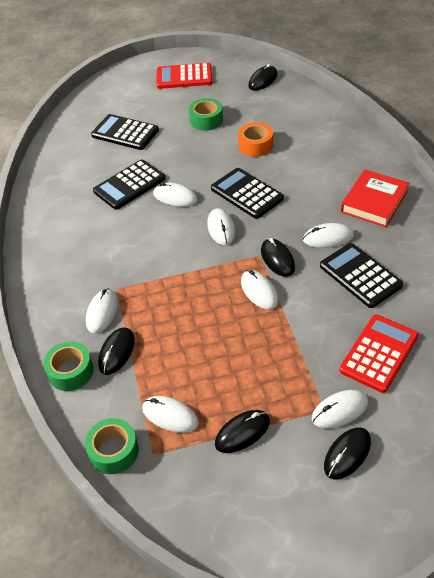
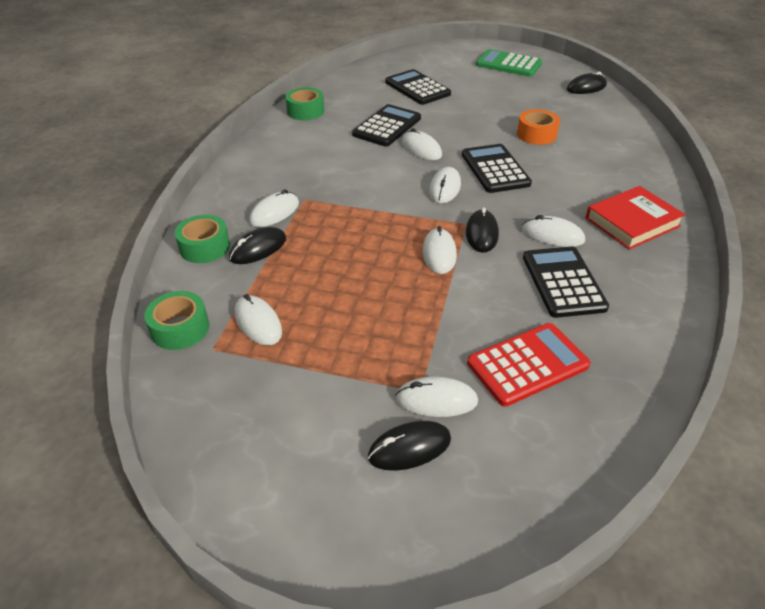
camera: 25 degrees right, 5 degrees down
black calculator [93,160,165,210] -> black calculator turned 135 degrees clockwise [352,104,421,147]
red calculator [156,63,212,89] -> green calculator [476,49,542,77]
green tape [189,98,223,131] -> green tape moved to [285,87,324,120]
black mouse [215,410,270,453] -> none

